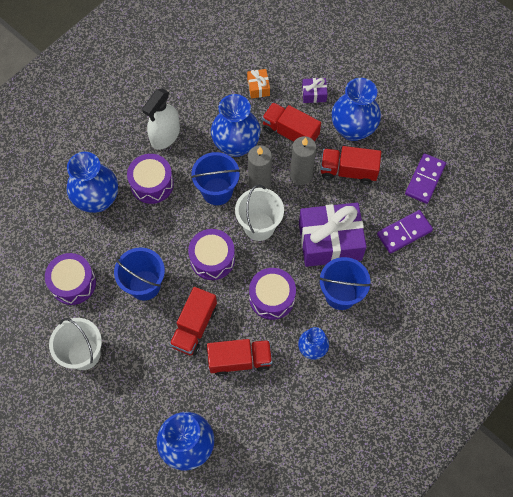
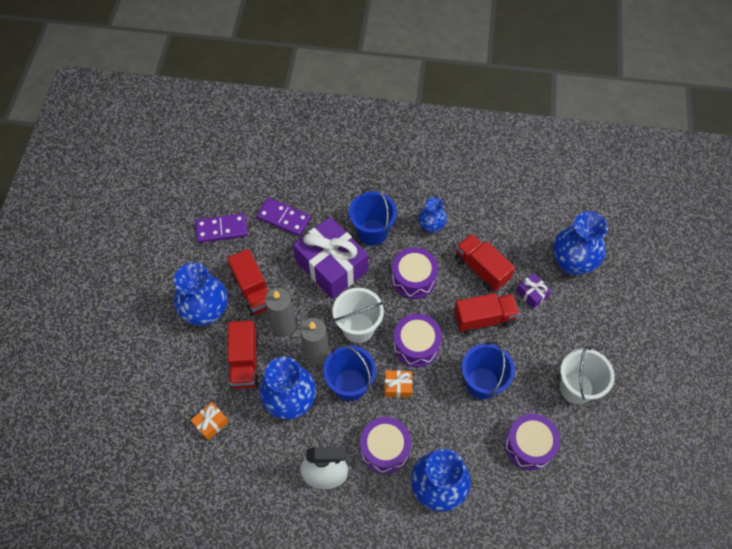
camera: 125 degrees left, 5 degrees down
purple gift [302,78,327,103] -> purple gift moved to [516,273,551,309]
none -> orange gift [384,370,413,398]

